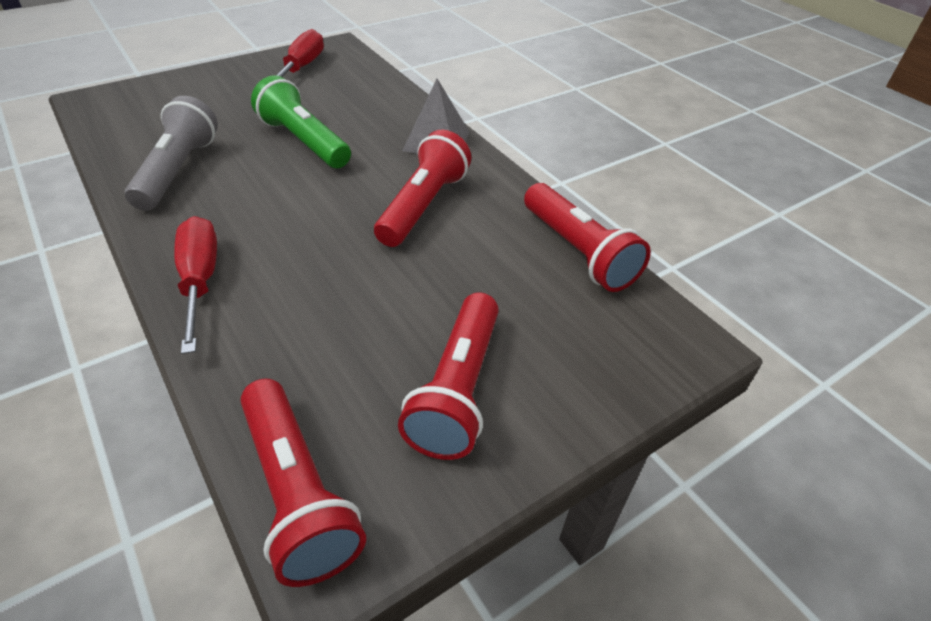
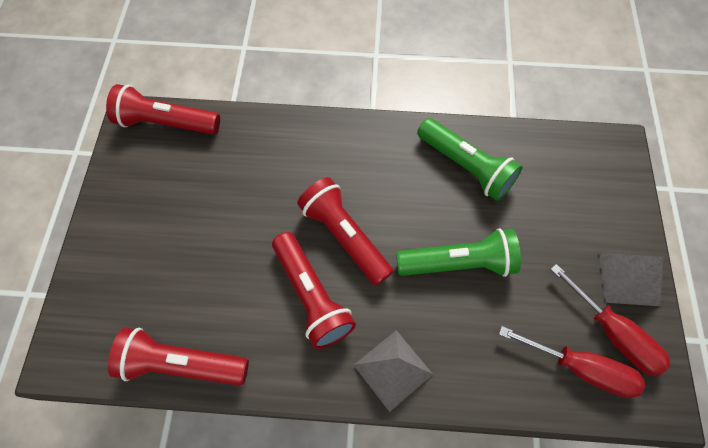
camera: 130 degrees right, 20 degrees up
grey flashlight [125,96,218,211] -> green flashlight [417,118,522,201]
red screwdriver [174,216,217,354] -> red screwdriver moved to [499,326,645,398]
red flashlight [398,292,499,460] -> red flashlight moved to [297,177,393,286]
none -> grey pyramid [599,253,664,306]

